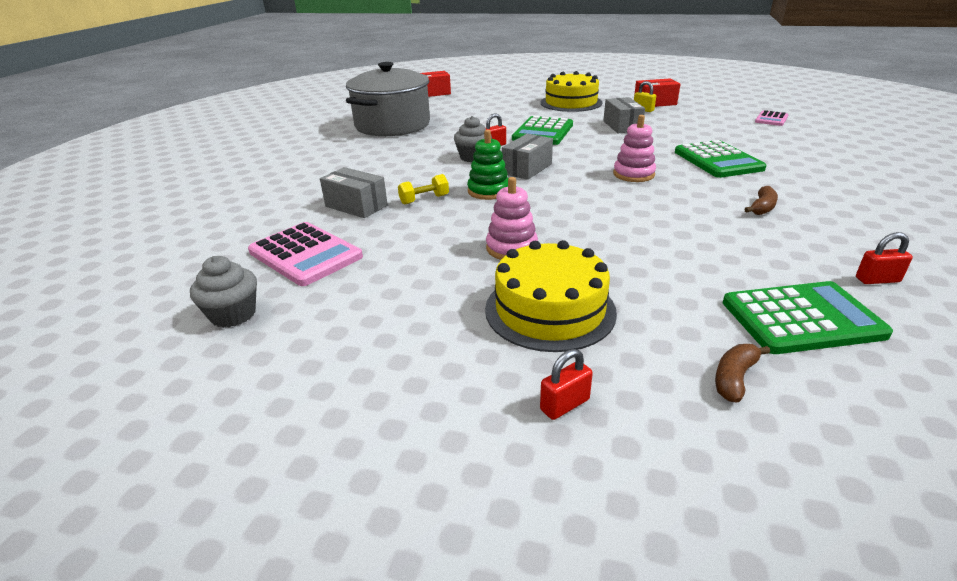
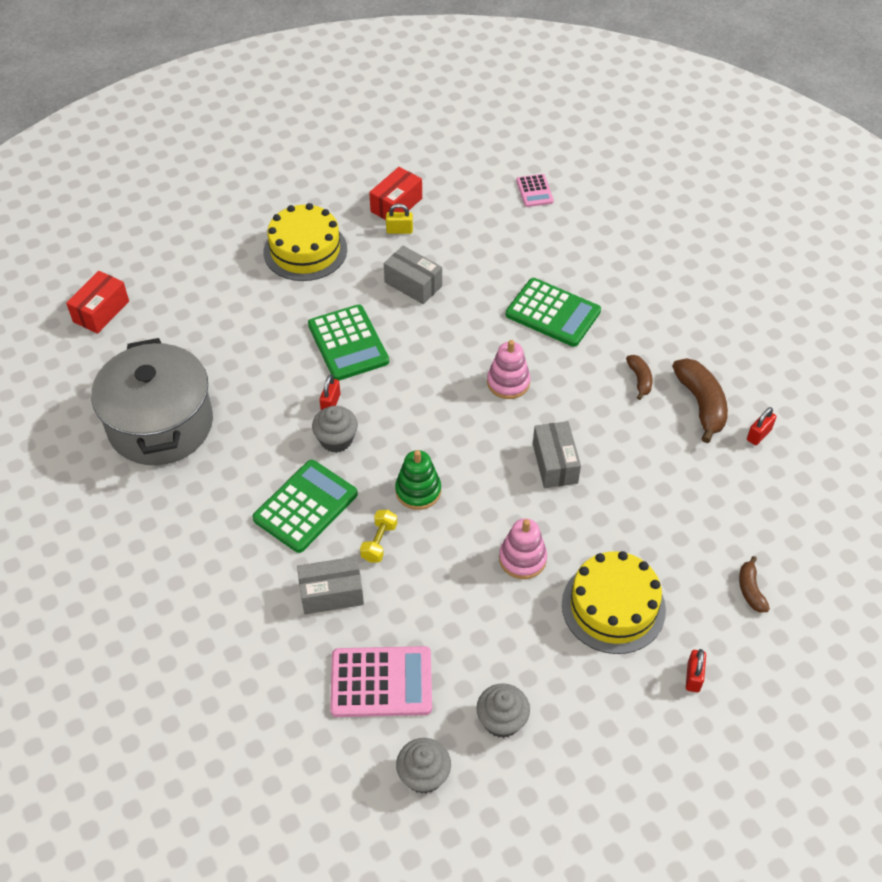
camera: 45 degrees left, 20 degrees up
grey box [502,134,553,180] -> grey box moved to [533,421,581,488]
green calculator [723,281,893,354] -> green calculator moved to [252,460,358,553]
none -> grey cupcake [476,683,530,738]
none -> brown banana [672,358,728,443]

